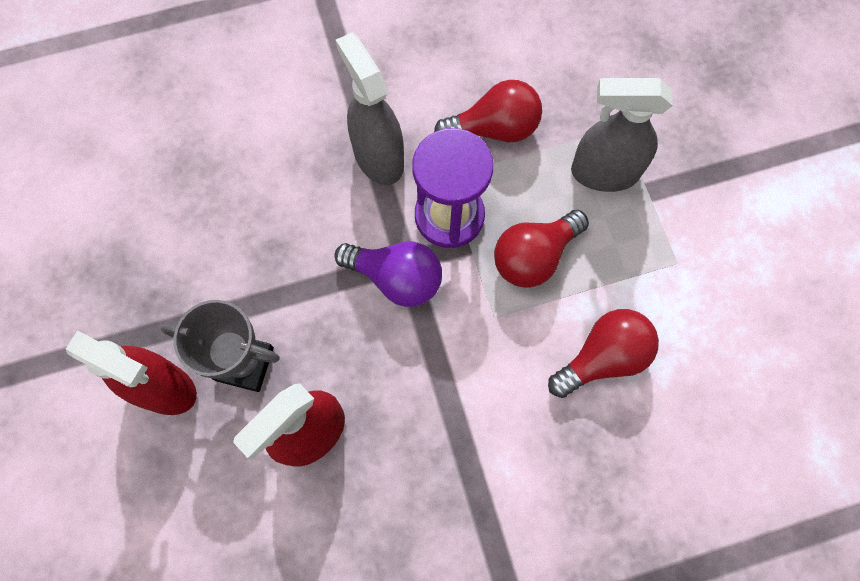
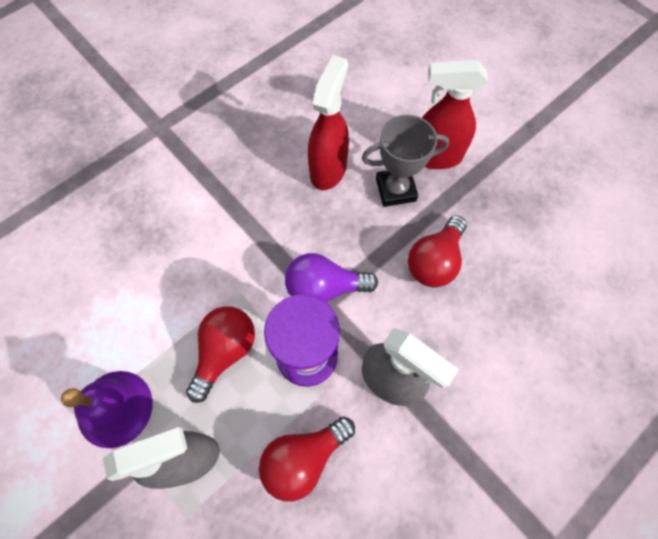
camera: 155 degrees right, 5 degrees down
red light bulb [548,309,659,398] -> red light bulb moved to [408,215,467,287]
none -> purple bell [61,371,153,448]

